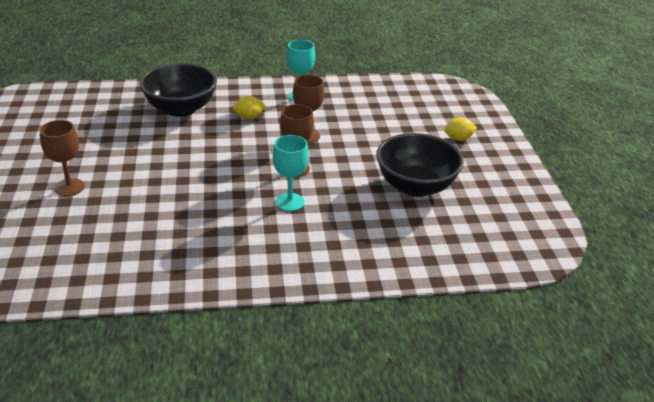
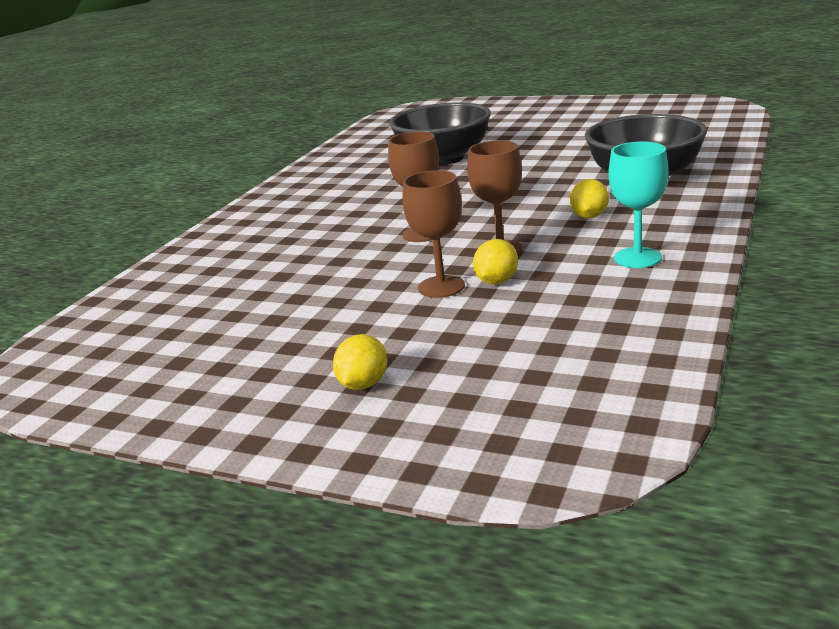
camera: 125 degrees right, 10 degrees down
brown goblet [40,120,85,196] -> brown goblet moved to [402,170,465,298]
turquoise goblet [273,135,309,211] -> none
black bowl [377,133,464,197] -> black bowl moved to [389,102,491,165]
none -> yellow lemon [473,239,518,284]

